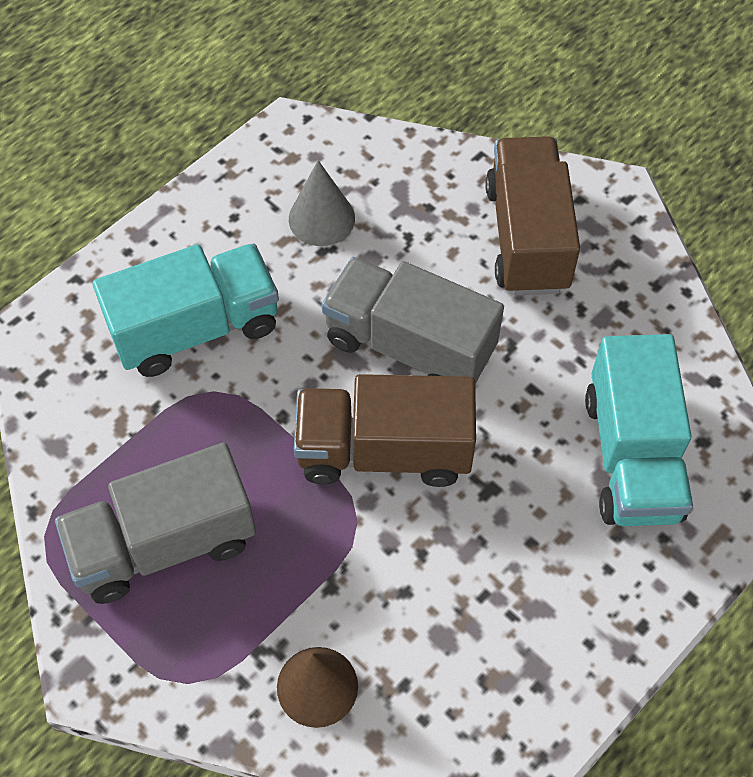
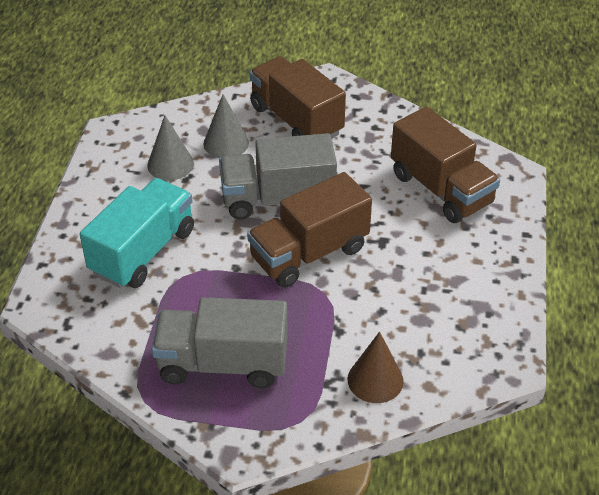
camera: 35 degrees left, 15 degrees down
grey truck [55,442,256,604] -> grey truck turned 60 degrees clockwise [152,297,288,388]
turquoise truck [585,334,693,526] -> brown truck [391,107,500,223]
none -> grey cone [203,94,249,158]

